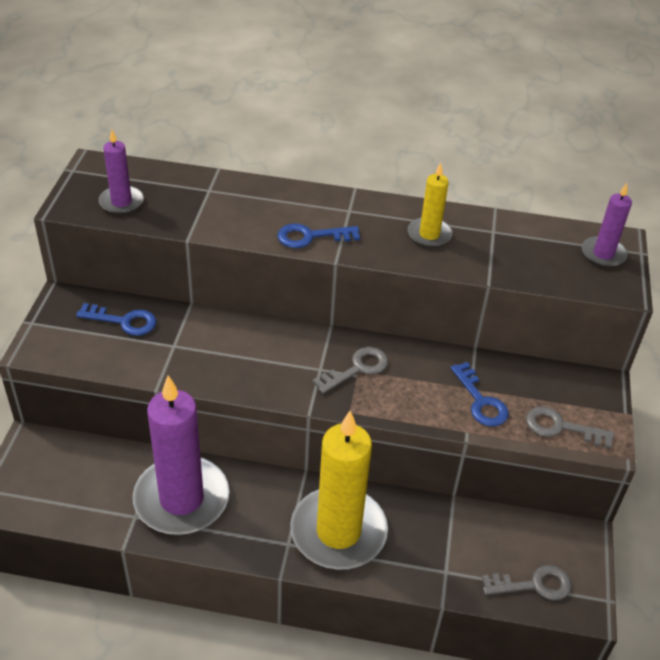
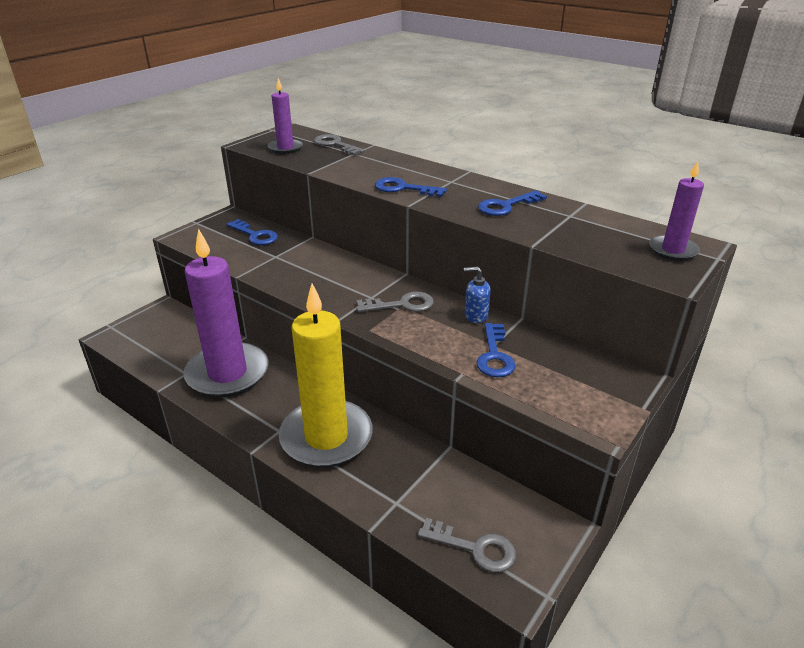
camera: 30 degrees right, 10 degrees down
yellow candle [408,163,453,247] -> blue key [478,190,547,216]
grey key [526,406,614,448] -> grey key moved to [314,134,365,155]
none -> blue soap dispenser [464,267,491,323]

